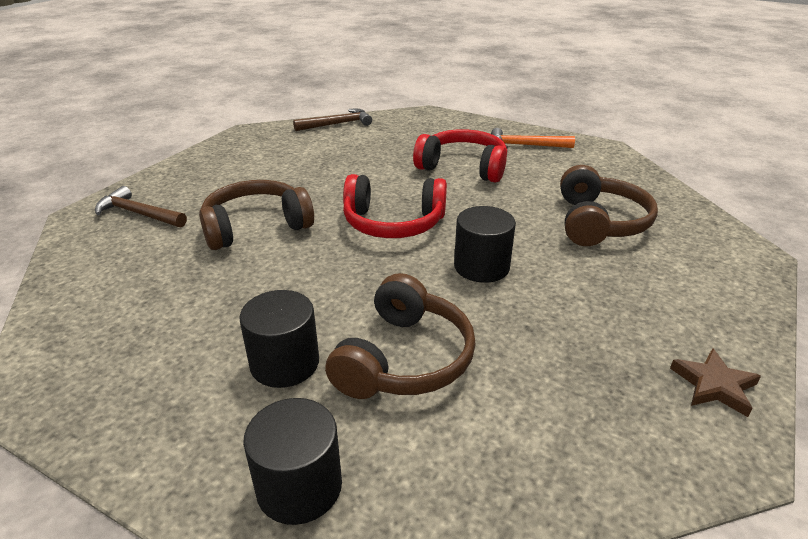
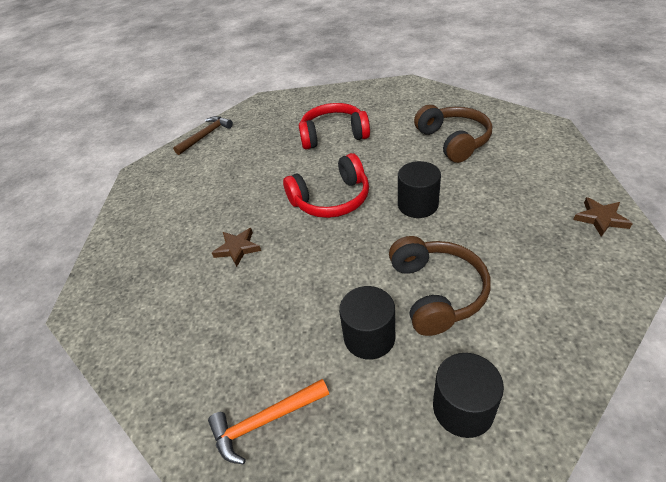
camera: 25 degrees left, 10 degrees up
brown hammer [95,186,187,227] -> none
brown headphones [199,180,314,250] -> brown star [212,228,261,267]
orange hammer [491,128,575,149] -> orange hammer moved to [208,379,329,464]

